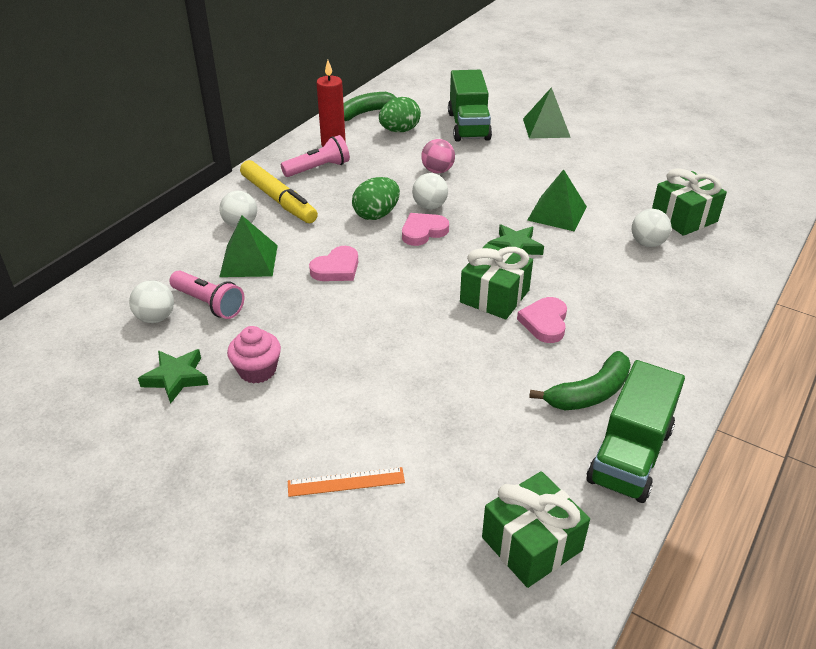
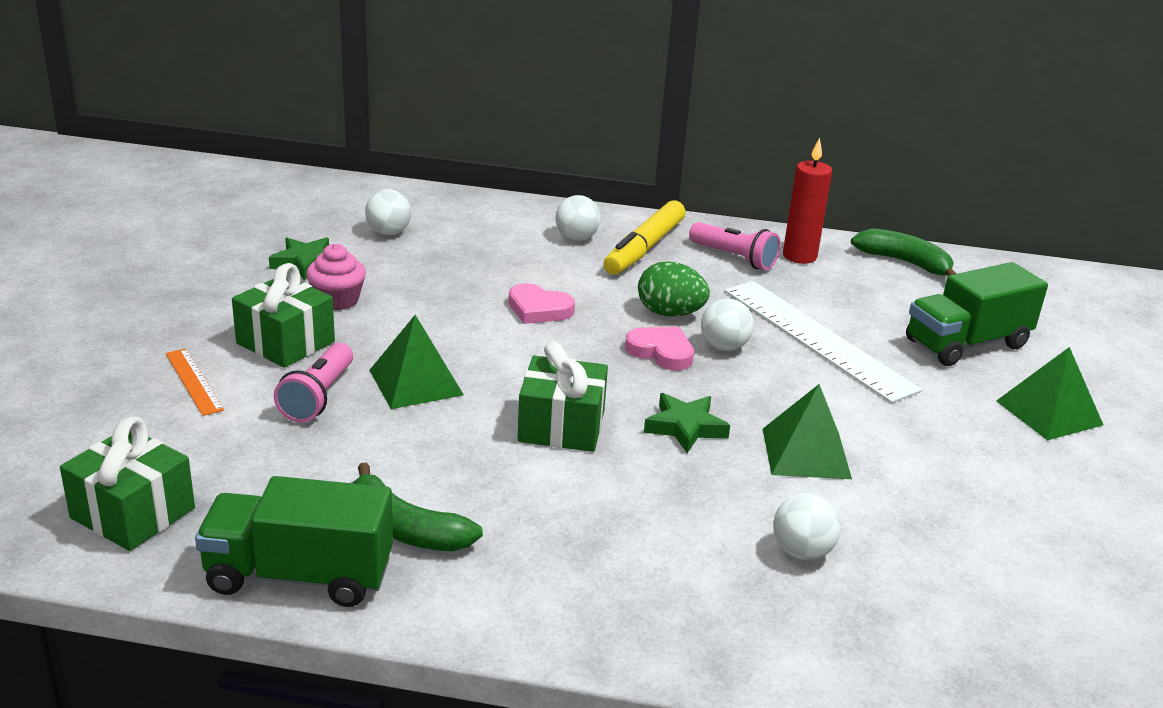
camera: 65 degrees right, 10 degrees down
pink flashlight [169,271,244,319] -> pink flashlight moved to [274,343,353,423]
green pyramid [219,216,278,277] -> green pyramid moved to [369,315,464,409]
green egg [379,97,421,132] -> none
pink ball [421,139,455,173] -> white ruler [724,281,922,403]
pink heart [517,297,567,343] -> none
green gift [652,168,727,236] -> green gift moved to [232,263,335,368]

